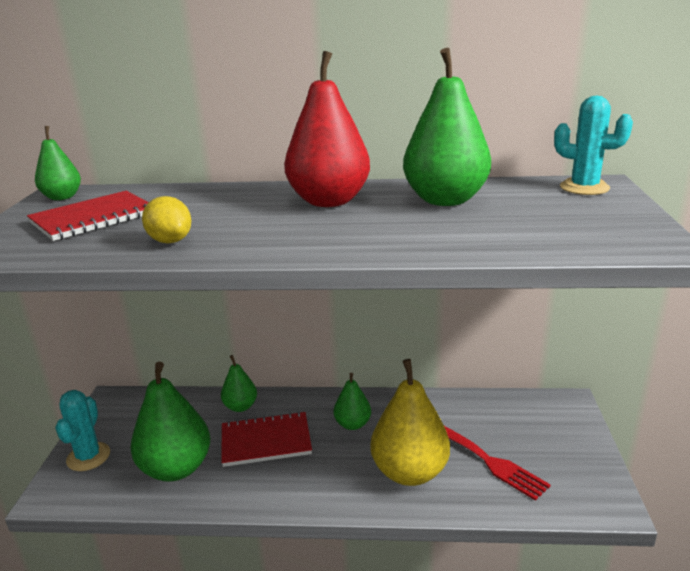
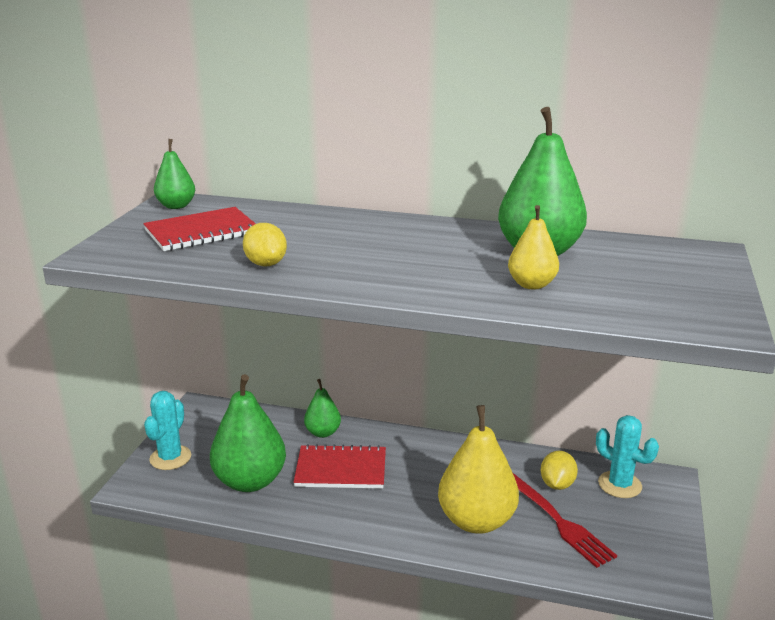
camera: 10 degrees right, 0 degrees up
red pear [284,51,370,207] -> none
green pear [334,373,371,430] -> none
turquoise cactus [554,96,633,195] -> turquoise cactus moved to [596,415,659,498]
none -> yellow pear [508,205,559,290]
none -> yellow lemon [541,451,578,490]

